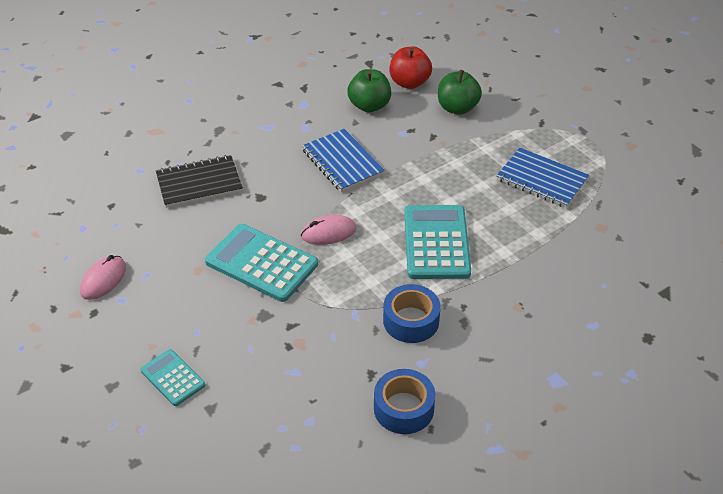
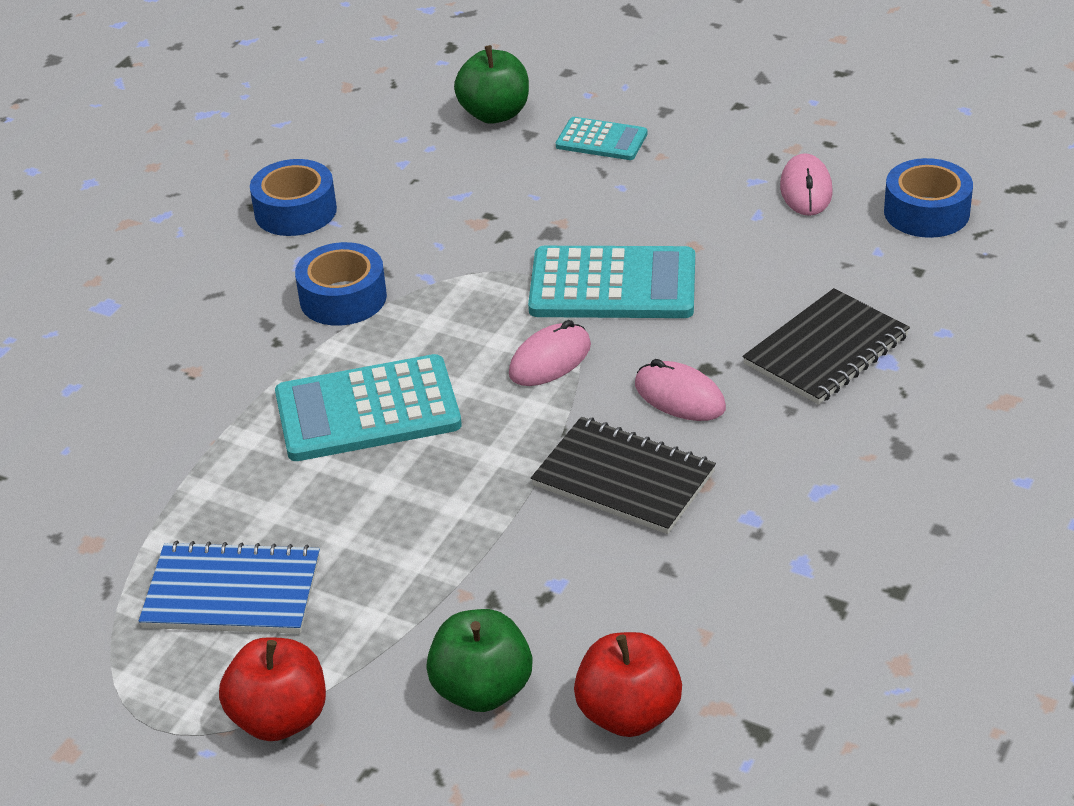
camera: 155 degrees right, 5 degrees down
blue notebook [302,129,385,192] -> black notebook [531,417,716,534]
green apple [347,69,391,112] -> green apple moved to [454,45,529,124]
turquoise calculator [404,205,471,279] -> turquoise calculator turned 105 degrees clockwise [275,354,462,461]
none -> red apple [219,637,326,741]
none -> pink mouse [635,359,726,421]
none -> blue tape [884,158,973,238]

